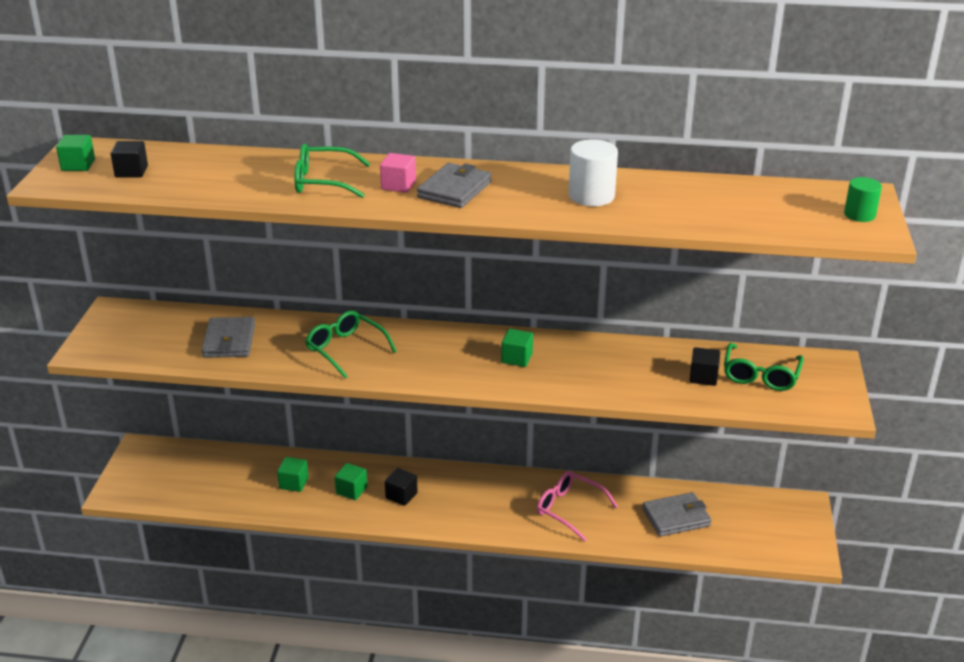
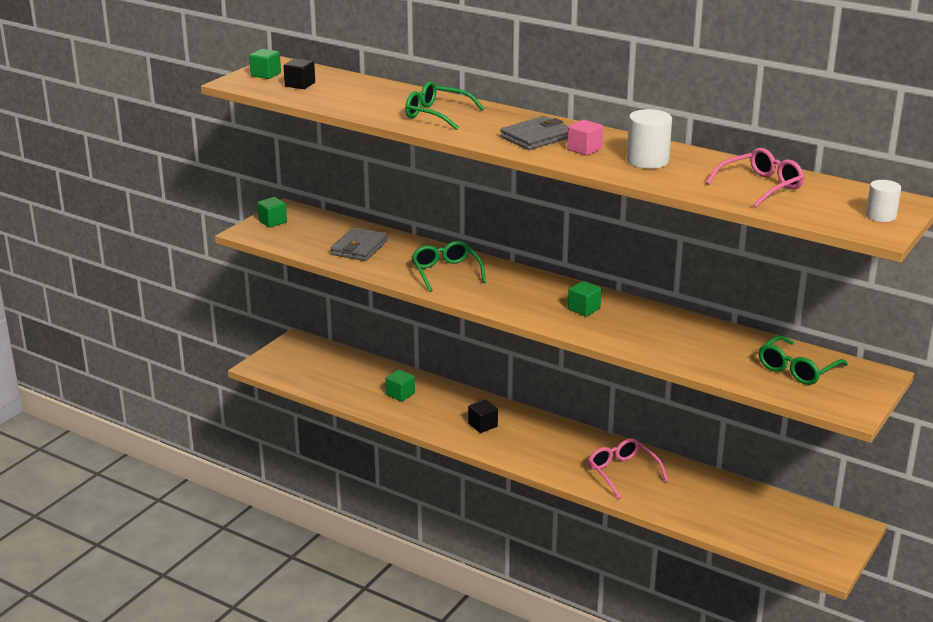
camera: 25 degrees right, 5 degrees down
green cube [335,463,367,500] -> green cube moved to [257,197,287,227]
pink cube [380,153,416,193] -> pink cube moved to [567,120,603,156]
grey wallet [642,492,712,537] -> none
black cube [689,347,720,386] -> none
green cylinder [844,177,882,222] -> white cylinder [866,180,901,222]
none -> pink glasses [706,148,804,207]

